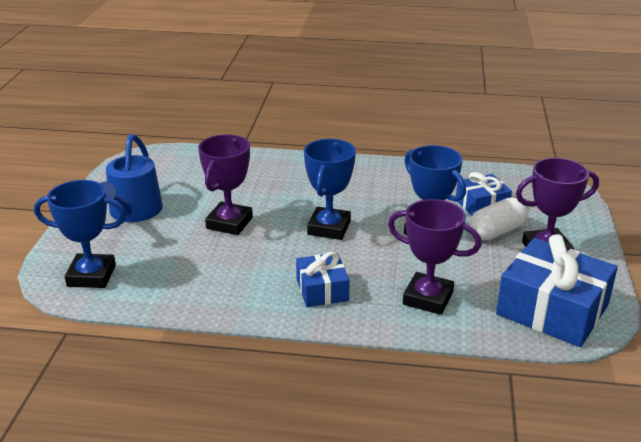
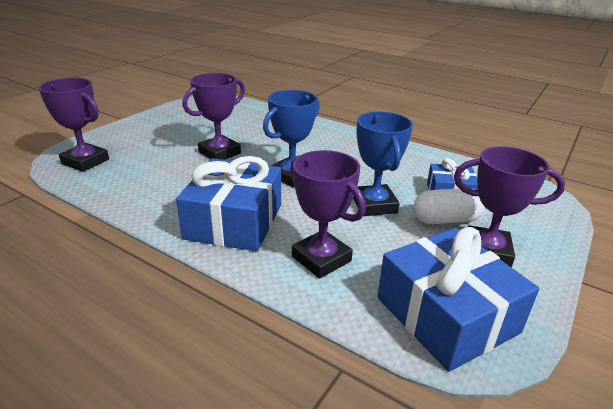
camera: 25 degrees right, 0 degrees up
blue trophy [34,180,126,288] -> purple trophy [39,78,109,172]
blue watering can [101,134,163,222] -> none
blue gift [296,252,350,307] -> blue gift [176,156,281,251], size x1.79

